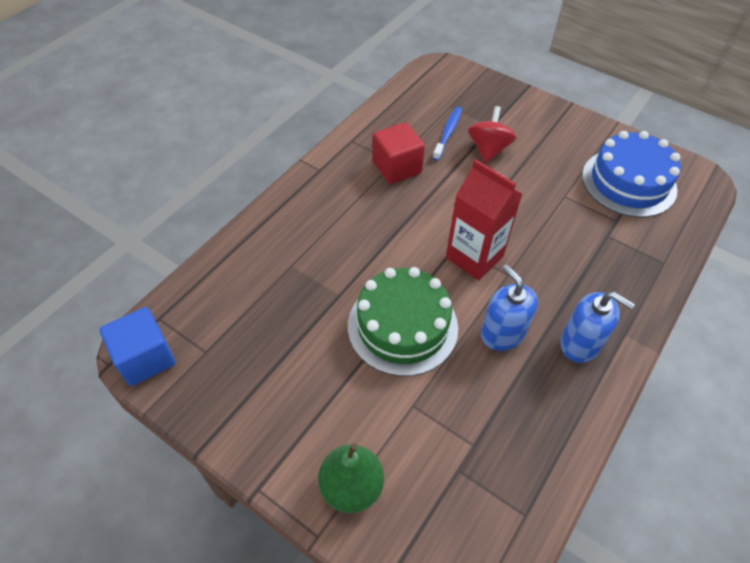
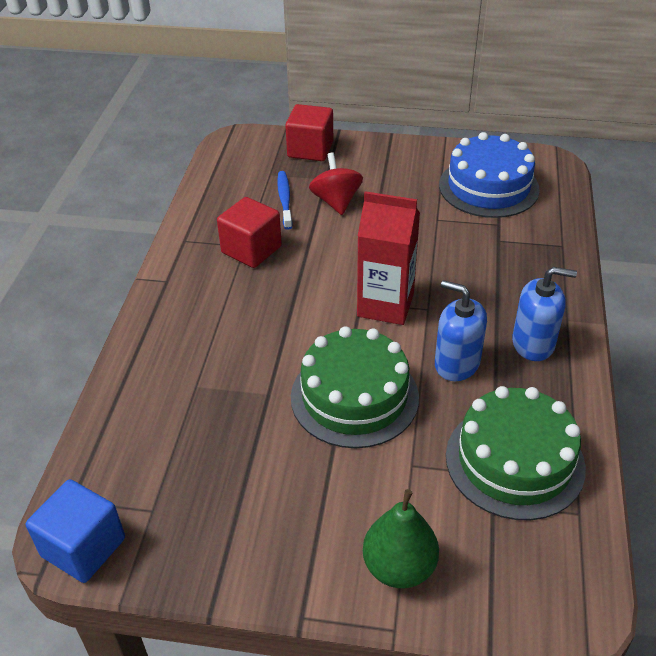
camera: 25 degrees left, 10 degrees down
none -> red cube [285,104,333,161]
none -> green cake [446,386,586,520]

